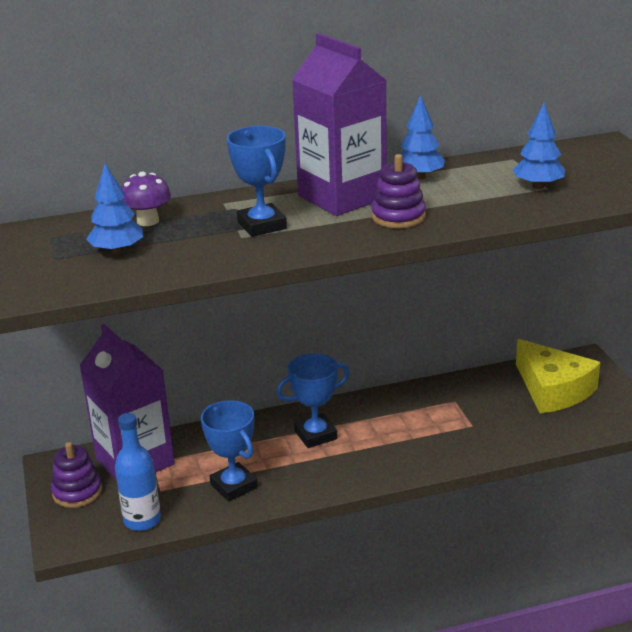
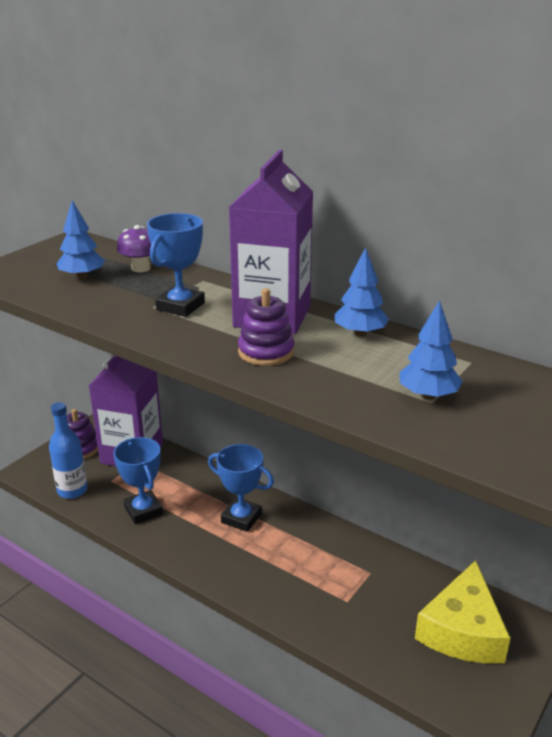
camera: 50 degrees right, 0 degrees up
blue trophy [201,400,258,502] -> blue trophy turned 45 degrees counterclockwise [113,437,163,524]

